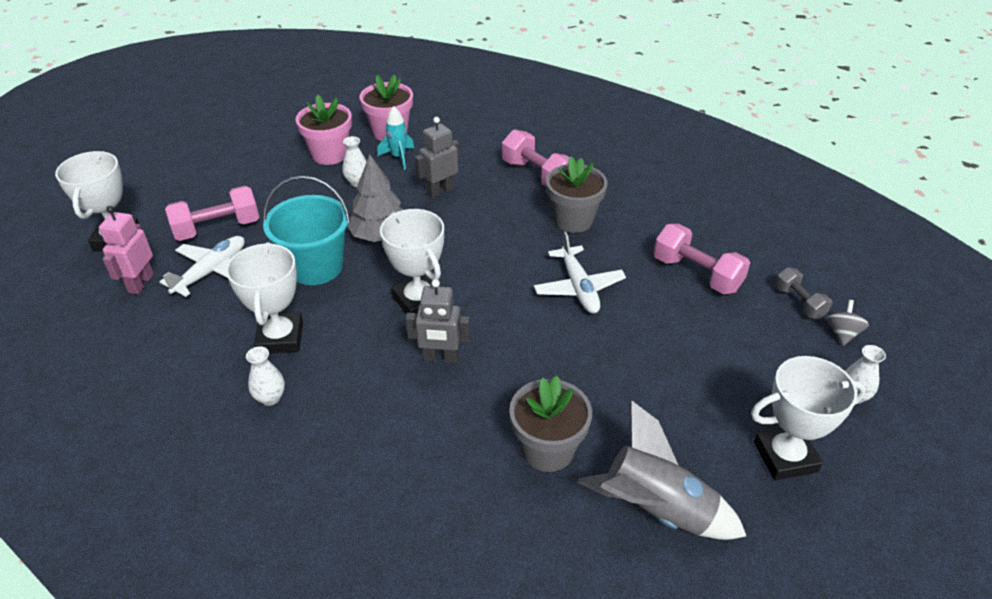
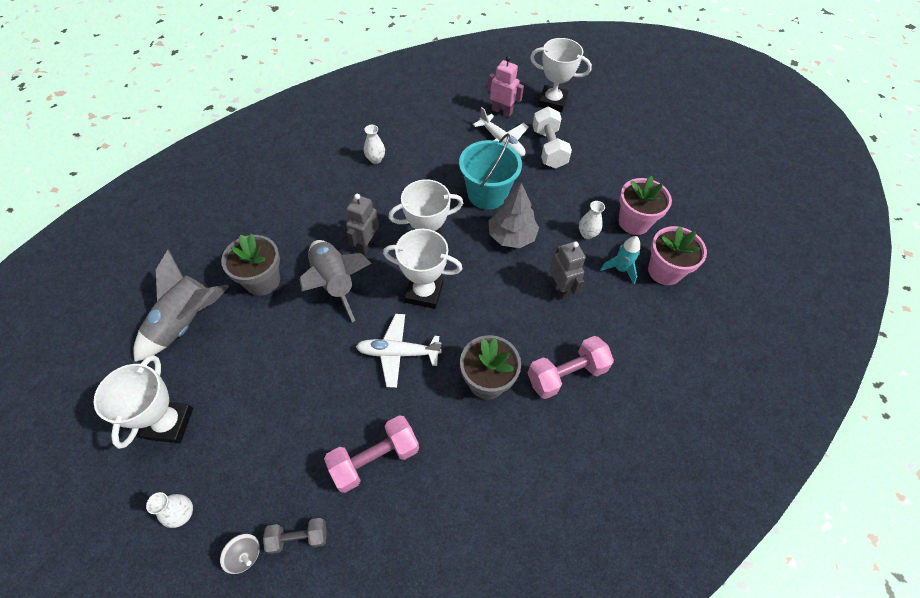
camera: 105 degrees right, 15 degrees up
pink dumbbell [165,186,259,241] -> white dumbbell [533,107,572,169]
white trophy [226,242,303,354] -> white trophy moved to [383,229,462,309]
none -> grey rocket [300,240,372,322]

